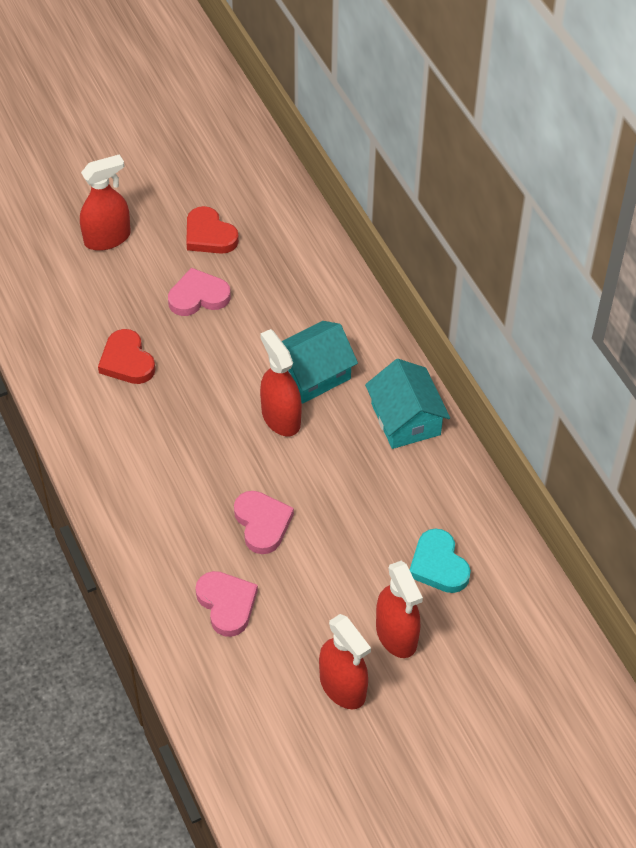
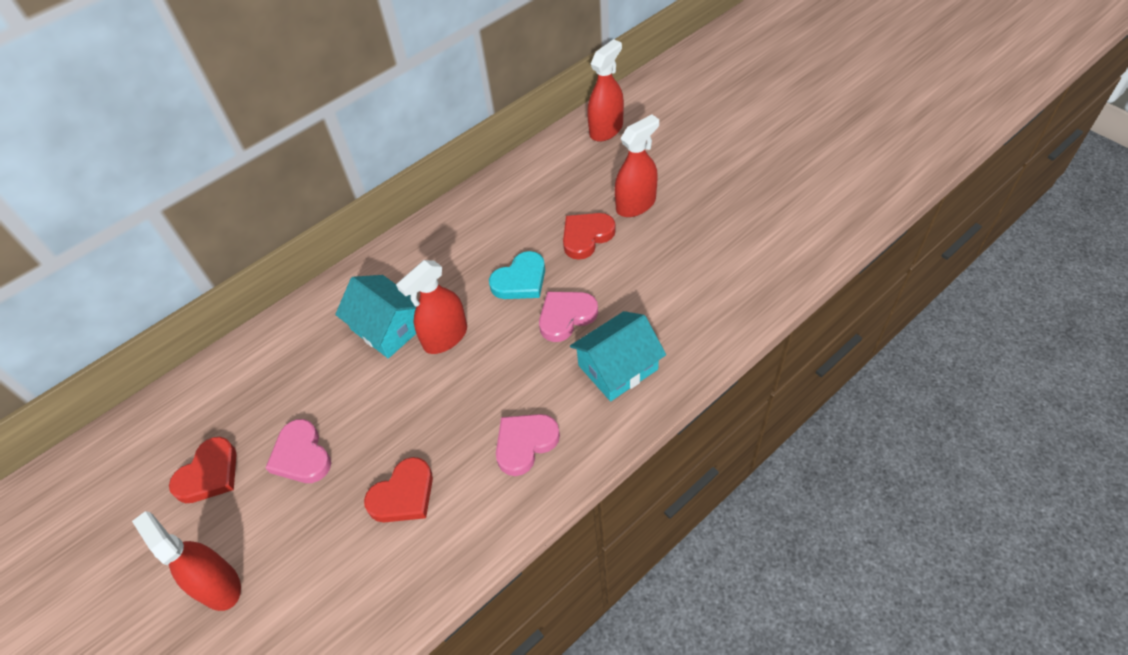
camera: 100 degrees left, 0 degrees up
pink heart [195,571,258,637] -> pink heart moved to [496,414,560,476]
red spray bottle [319,614,371,709] -> red spray bottle moved to [587,39,624,142]
turquoise house [365,359,450,449] -> turquoise house moved to [570,311,666,401]
turquoise heart [410,529,471,593] -> turquoise heart moved to [489,251,545,299]
none -> red heart [563,213,616,260]

